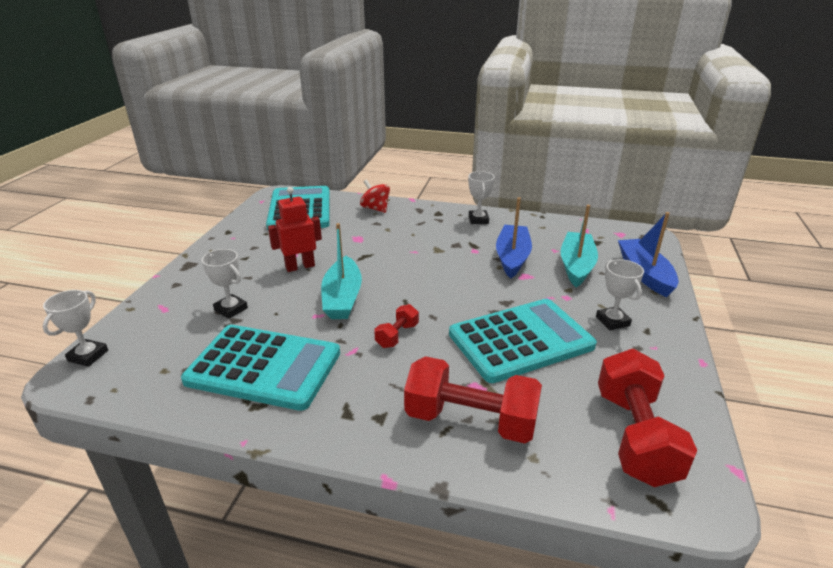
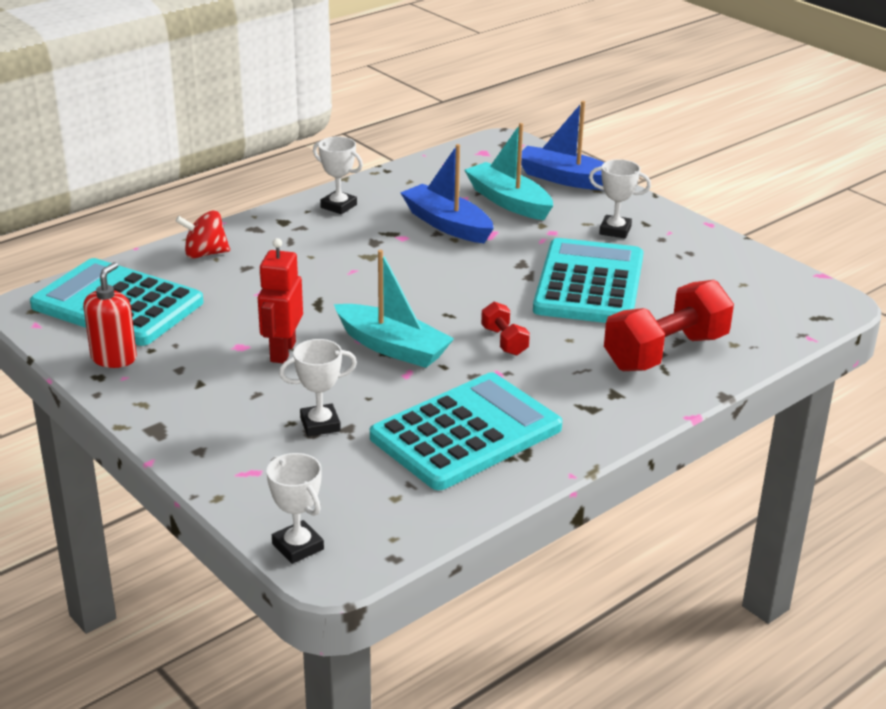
camera: 55 degrees left, 0 degrees up
red dumbbell [598,349,697,487] -> none
none -> red soap dispenser [83,262,137,368]

